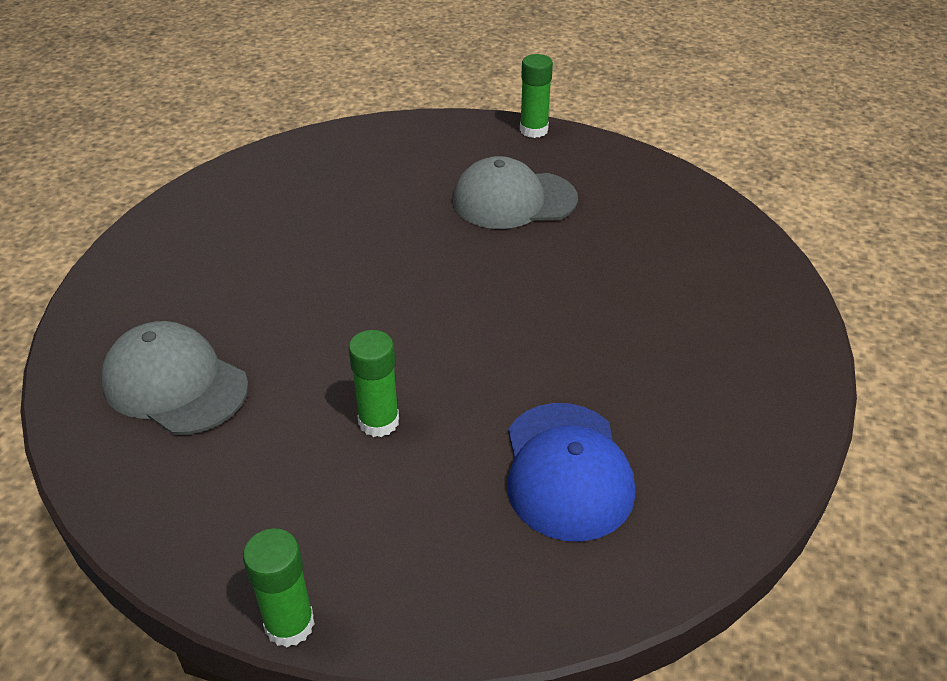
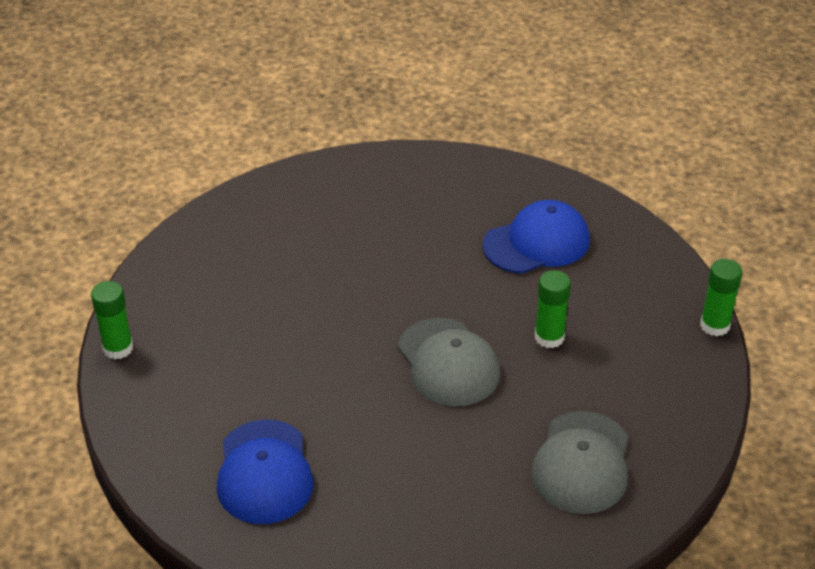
camera: 110 degrees left, 0 degrees up
grey cap [453,156,578,229] -> grey cap moved to [398,318,500,406]
none -> blue cap [217,420,314,524]

